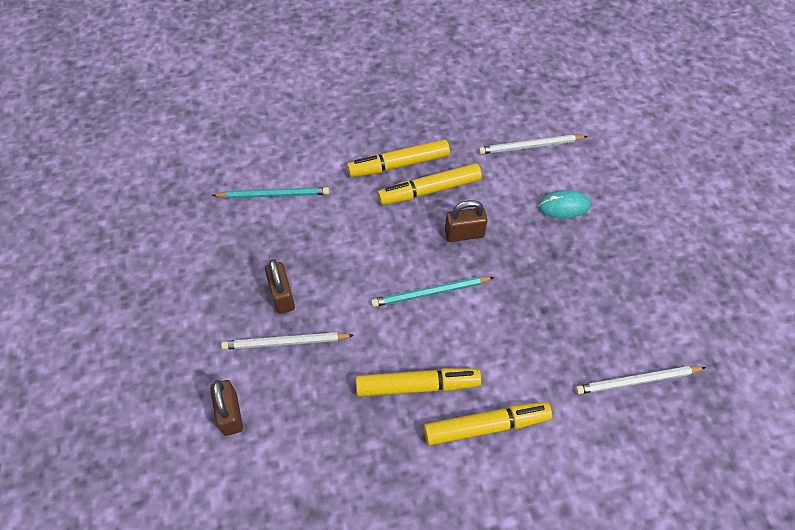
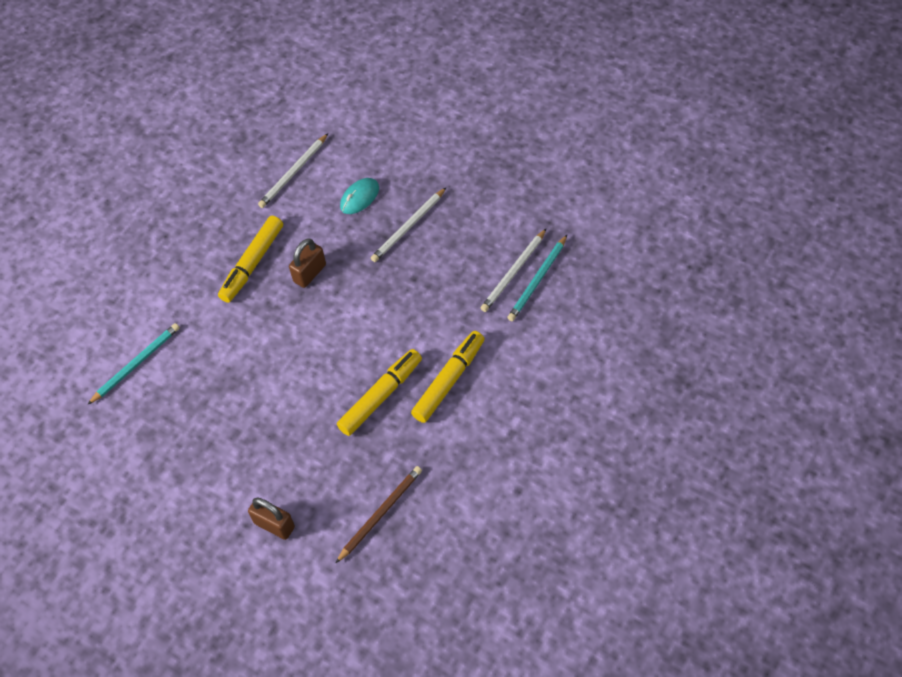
camera: 40 degrees left, 0 degrees up
white pencil [221,332,354,350] -> white pencil moved to [371,187,447,262]
brown padlock [265,259,295,314] -> none
yellow marker [347,139,450,177] -> none
turquoise pencil [371,277,494,307] -> turquoise pencil moved to [507,235,567,321]
none -> brown pencil [336,466,422,563]

